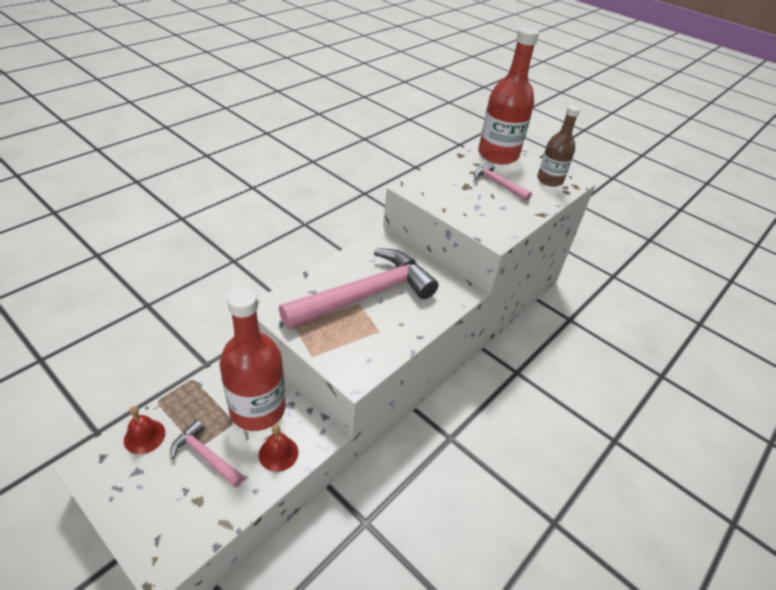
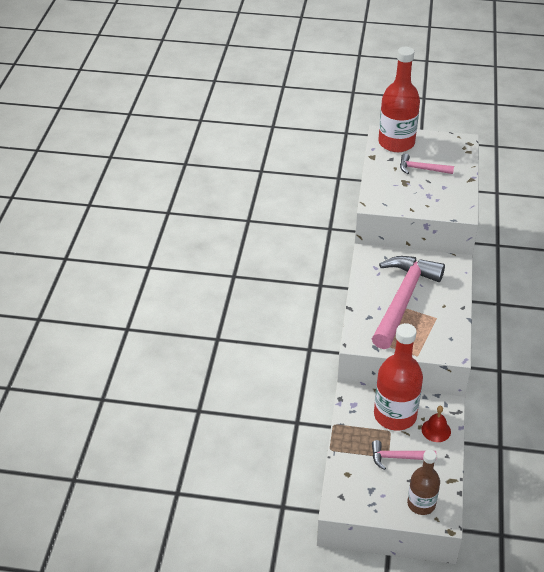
camera: 30 degrees left, 0 degrees up
red bell [124,406,165,454] -> none
brown bottle [537,105,580,187] -> brown bottle moved to [407,450,440,515]

